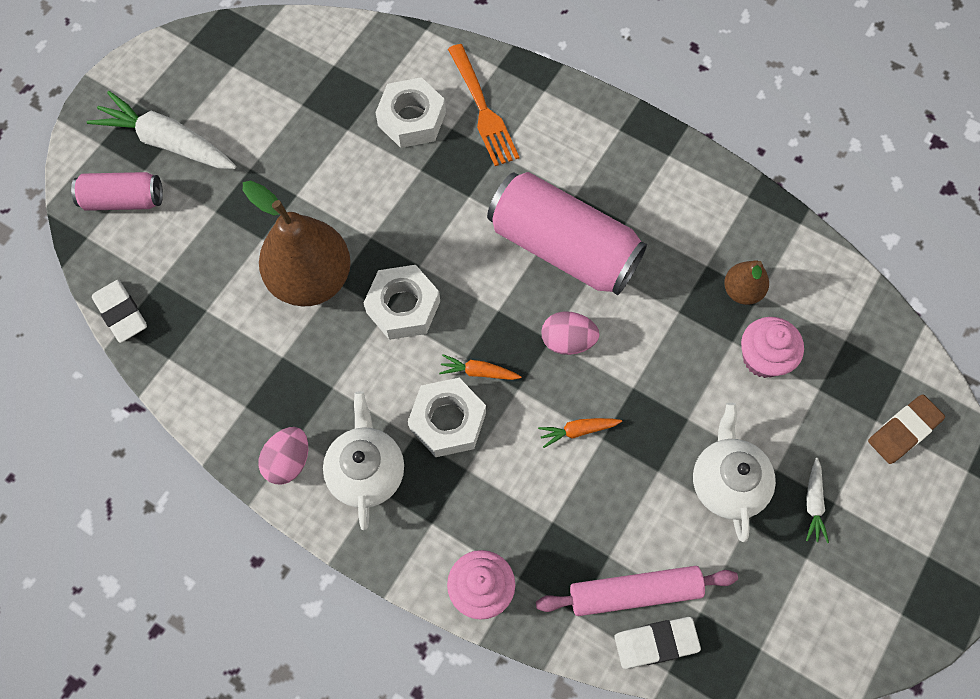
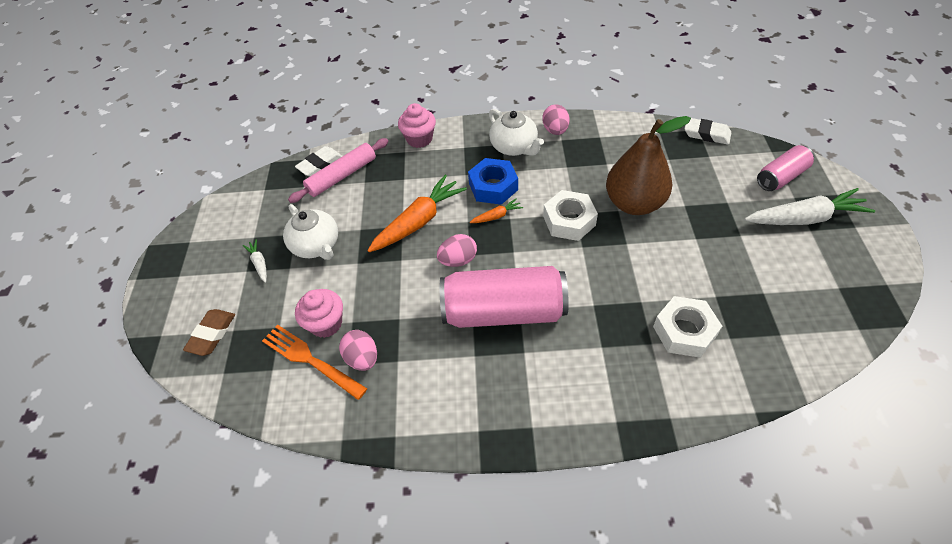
camera: 150 degrees right, 15 degrees down
white nut [408,378,486,457] -> blue nut [468,158,518,205]
orange fork [448,44,519,166] -> orange fork moved to [262,325,368,400]
orange carrot [538,418,622,448] -> orange carrot [367,175,467,252], size x2.14
brown pear [724,260,769,305] -> pink egg [339,330,377,371]

